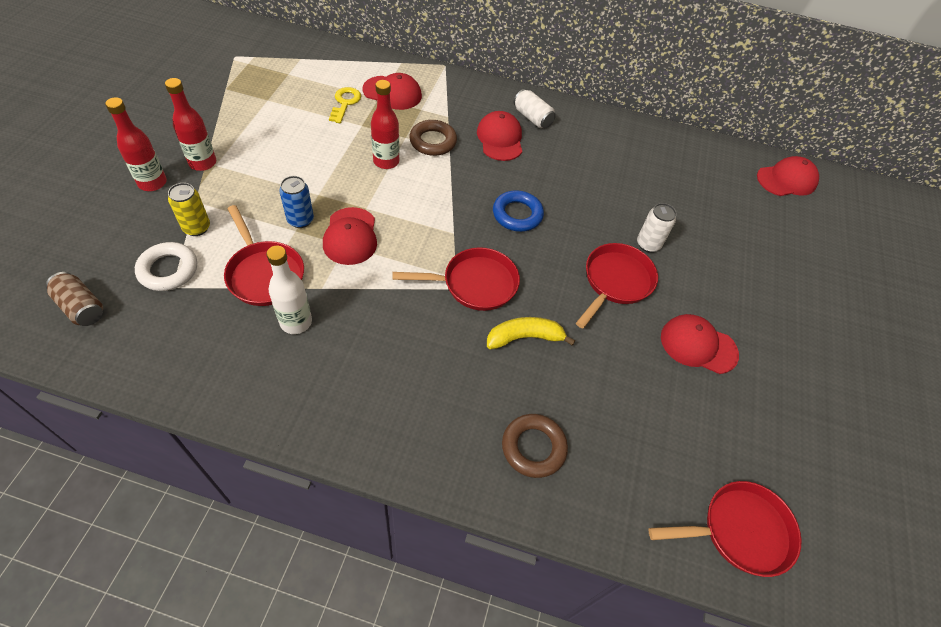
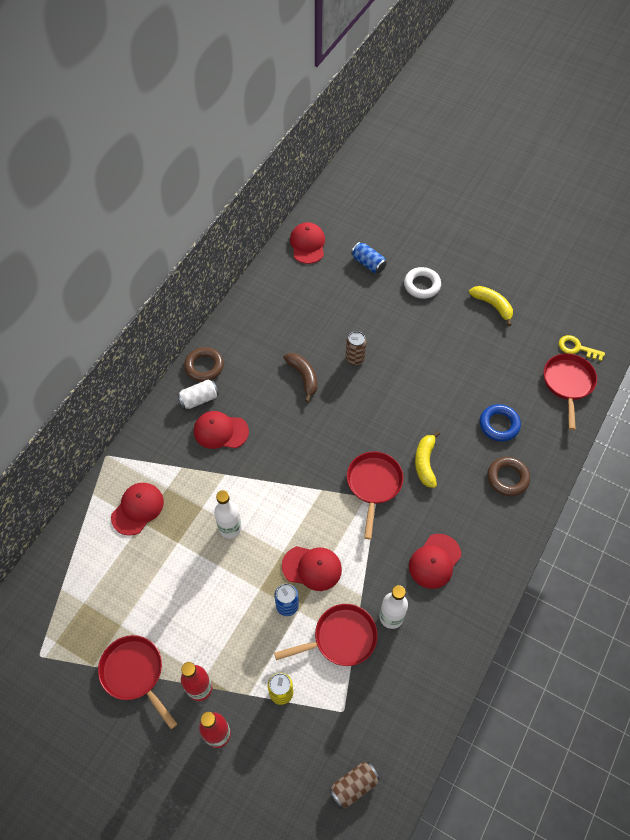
camera: 70 degrees left, 5 degrees up
white ring [135,242,197,291] -> white ring moved to [404,267,441,299]
yellow key [329,87,361,123] -> yellow key moved to [559,335,605,361]
red bottle [371,80,399,169] -> white bottle [214,490,242,538]
brown ring [409,120,457,156] -> brown ring moved to [184,347,224,382]
blue ring [493,190,544,232] -> blue ring moved to [480,404,521,442]
red pan [576,243,658,328] -> red pan moved to [98,635,177,729]
white can [637,203,677,253] -> brown can [346,331,367,365]
red cap [661,314,739,374] -> red cap moved to [409,534,461,589]
none -> brown banana [283,353,317,402]
none -> blue can [351,242,387,273]
none -> yellow banana [469,286,513,326]

